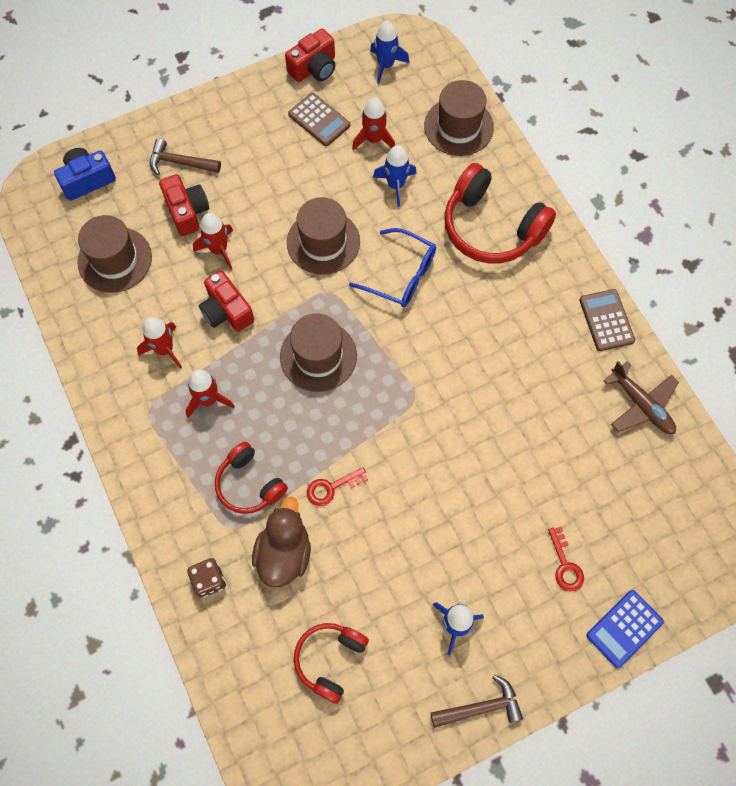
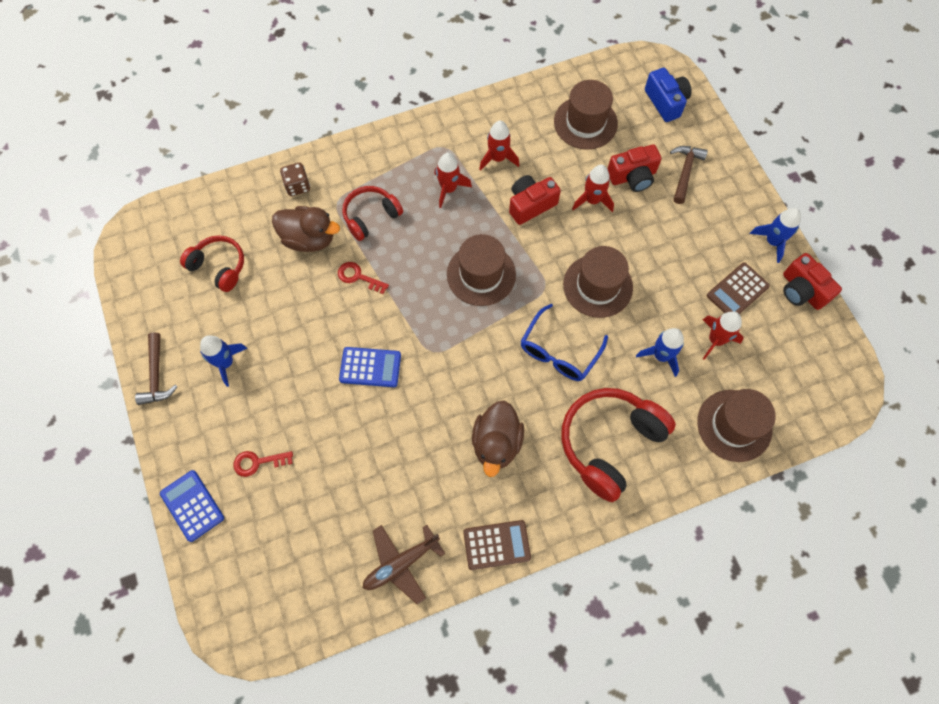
camera: 95 degrees right, 0 degrees up
red key [307,468,368,506] -> red key turned 45 degrees counterclockwise [338,262,389,294]
blue rocket [370,20,409,84] -> blue rocket moved to [750,208,801,263]
none -> blue calculator [339,347,401,387]
none -> brown duck [472,401,524,477]

